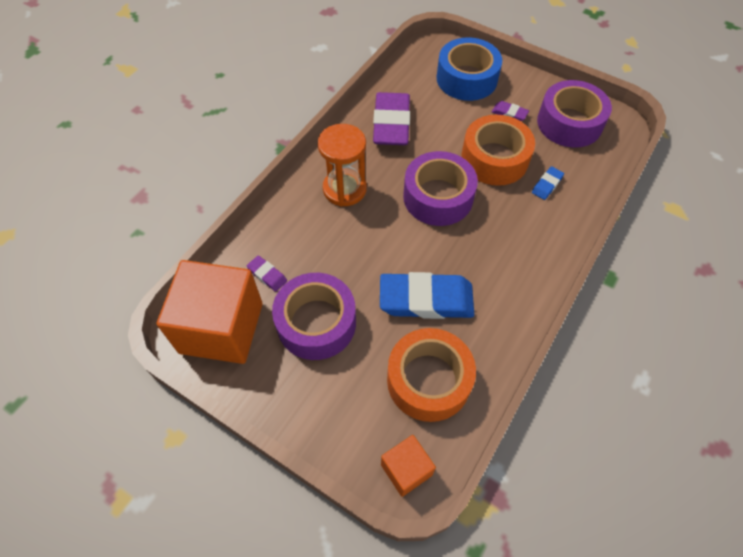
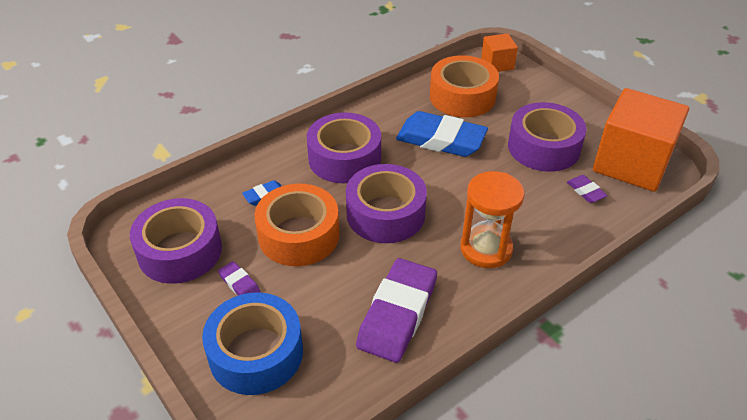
camera: 160 degrees left, 15 degrees down
none -> purple tape [307,112,381,183]

